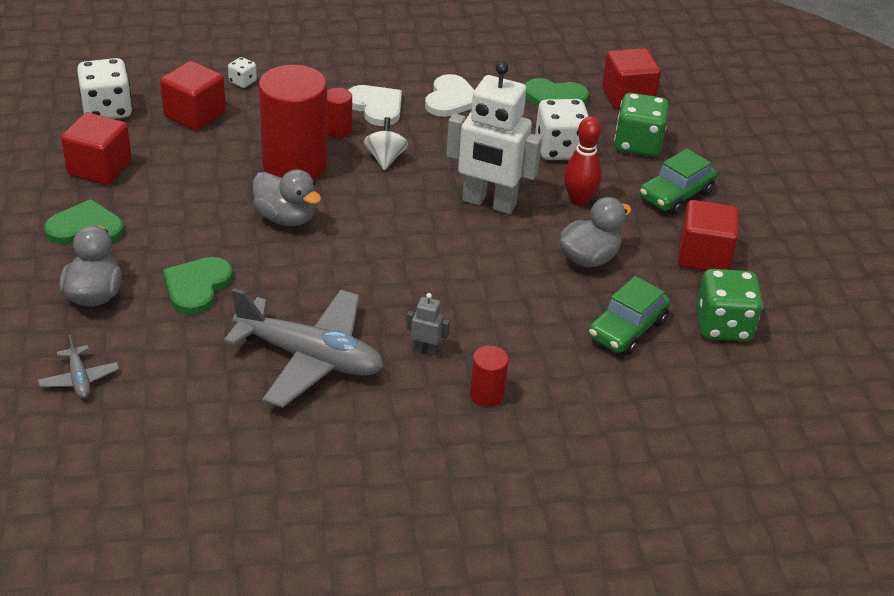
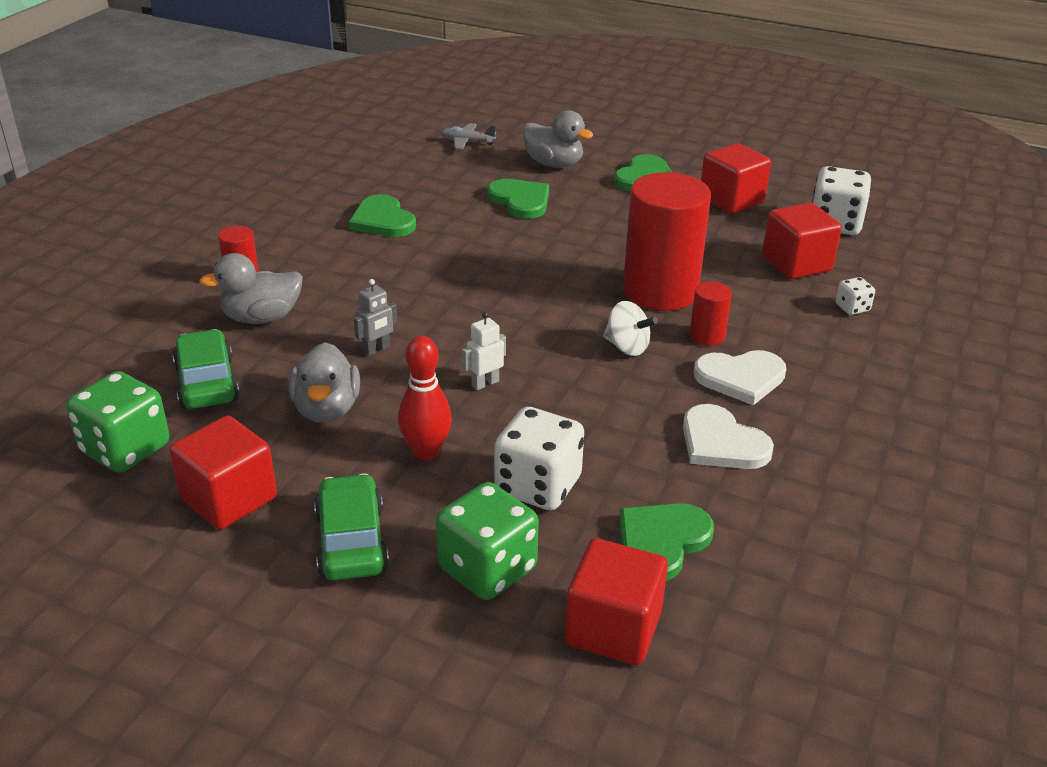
camera: 125 degrees right, 5 degrees down
grey plane [224,288,384,408] -> green heart [349,194,416,237]
grey duck [252,169,321,226] -> grey duck moved to [199,253,303,324]
grey robot [406,293,450,356] -> grey robot moved to [354,279,397,356]
white robot [446,62,542,214] -> white robot [462,312,506,390], size x0.41

